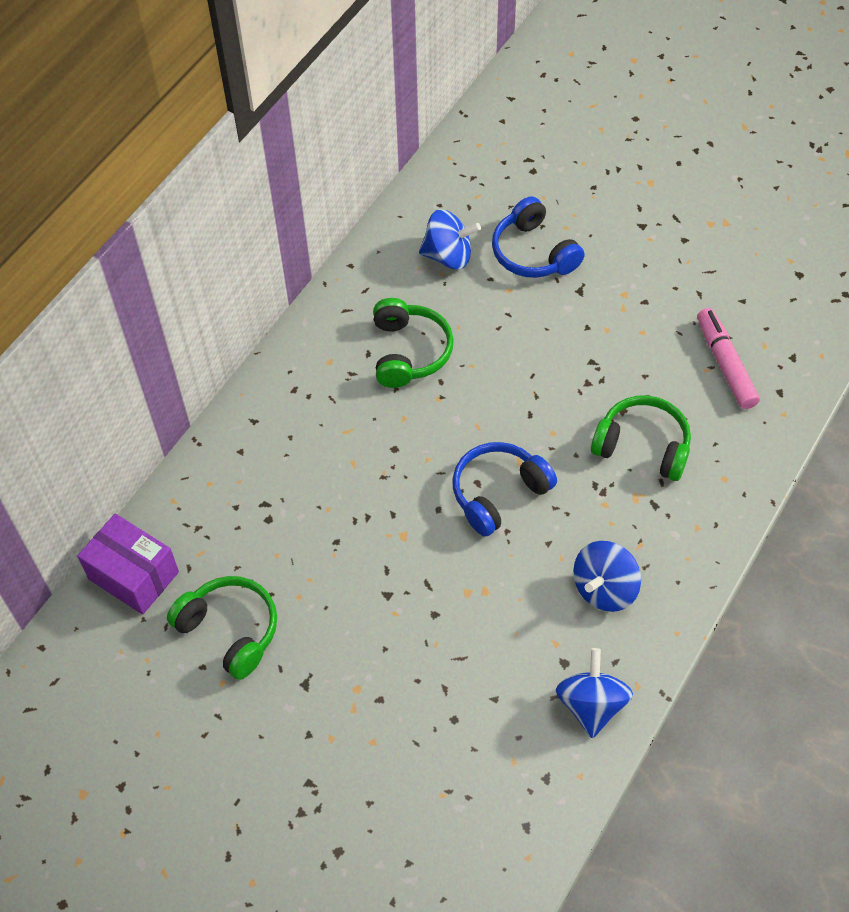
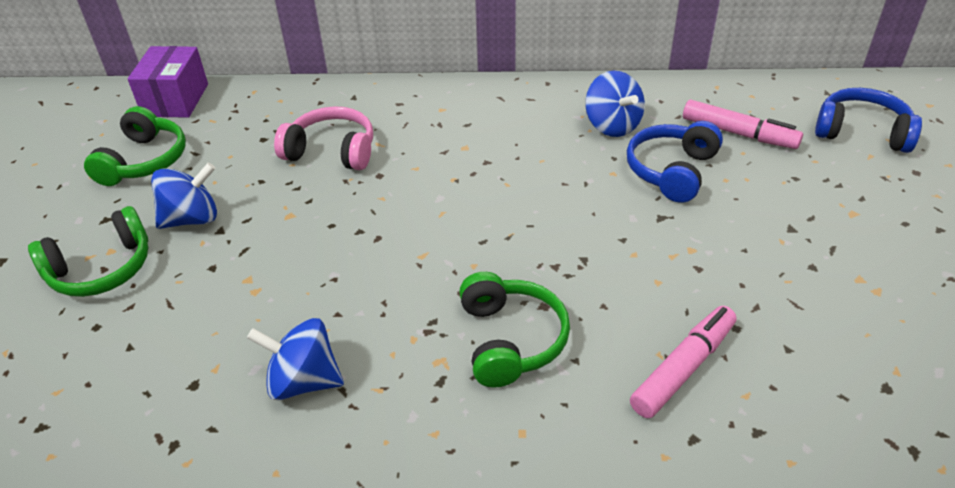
camera: 60 degrees right, 15 degrees down
green headphones [373,298,454,388] -> green headphones moved to [28,206,148,297]
blue headphones [452,442,557,537] -> blue headphones moved to [815,88,922,153]
blue spinning top [556,648,633,738] -> blue spinning top moved to [151,163,217,229]
none -> pink headphones [274,107,373,170]
none -> pink marker [683,99,803,149]

